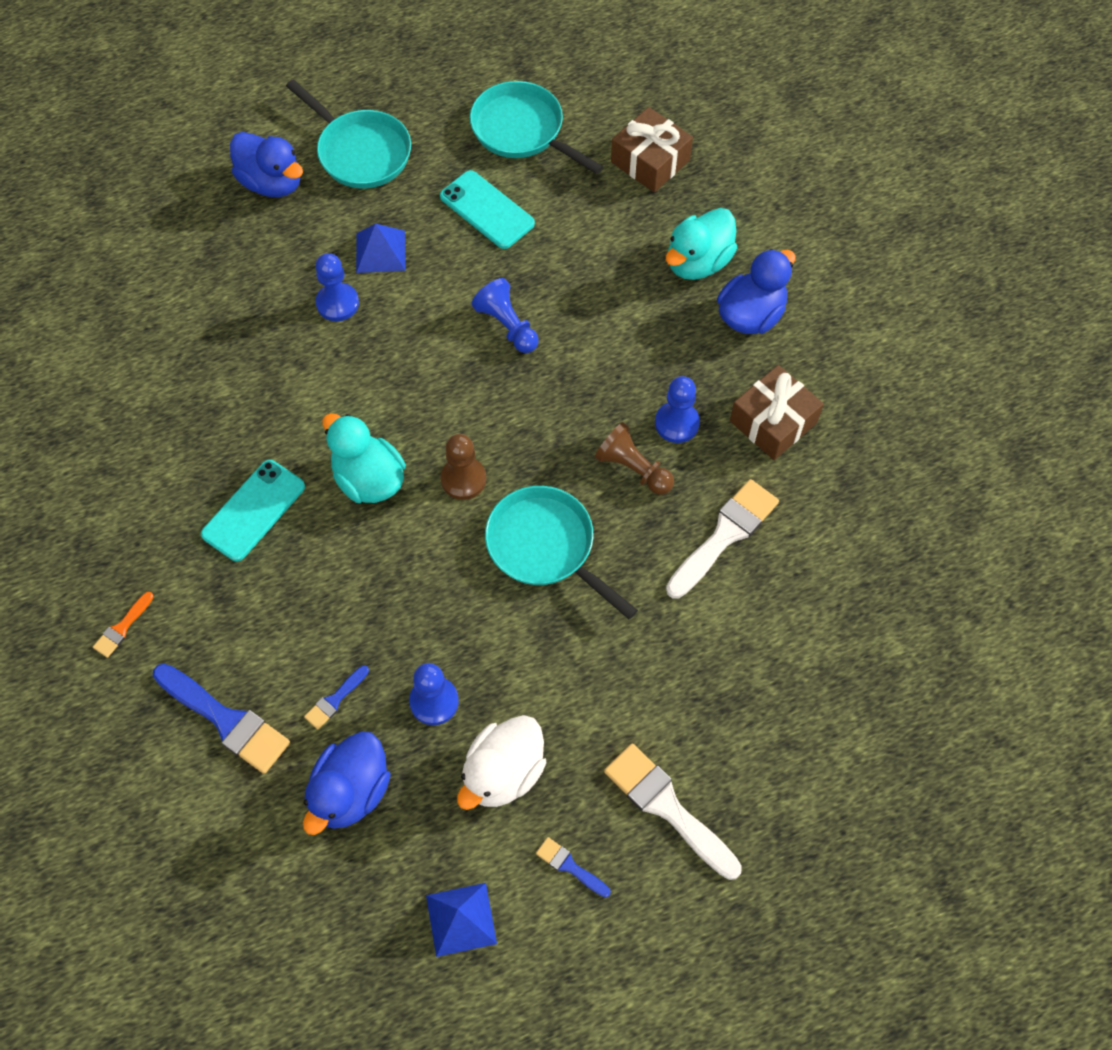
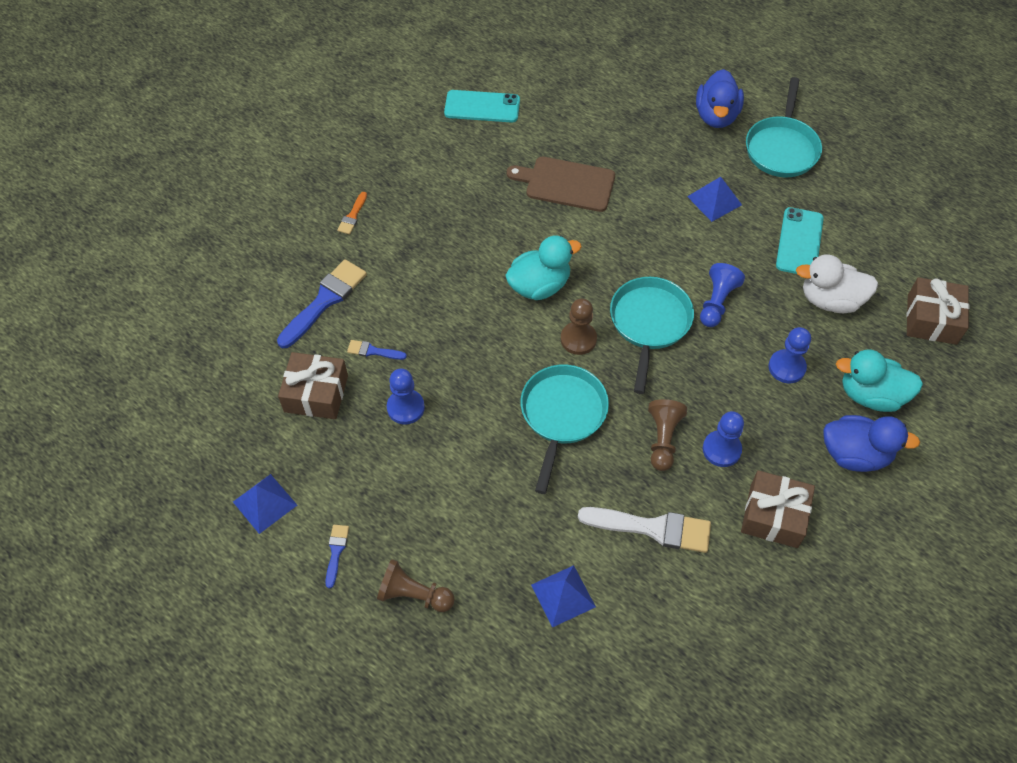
camera: 60 degrees right, 5 degrees down
orange brush [93,592,154,658] -> orange brush turned 75 degrees counterclockwise [337,192,367,234]
blue brush [153,664,290,774] -> blue brush turned 150 degrees counterclockwise [277,259,367,348]
turquoise phone [201,460,305,561] -> turquoise phone moved to [444,90,520,122]
blue duck [303,731,391,835] -> brown gift [278,352,348,419]
blue pawn [315,253,359,321] -> blue pawn moved to [768,327,811,383]
turquoise duck [322,413,406,503] -> turquoise duck turned 45 degrees clockwise [505,236,581,300]
white duck [457,715,546,810] -> white duck moved to [796,254,878,313]
turquoise pan [470,81,603,174] -> turquoise pan moved to [610,277,694,394]
white brush [604,744,742,880] -> brown pawn [377,559,455,612]
none -> brown cutting board [507,157,615,212]
none -> blue pyramid [531,565,596,628]

